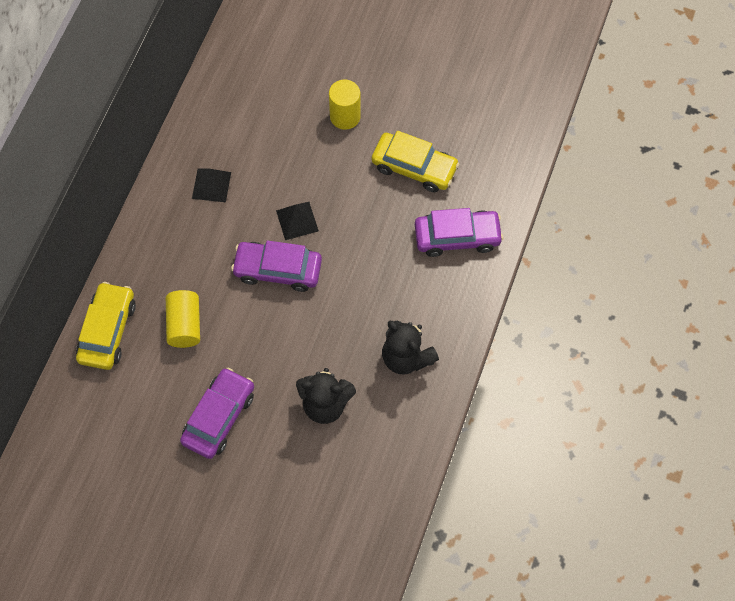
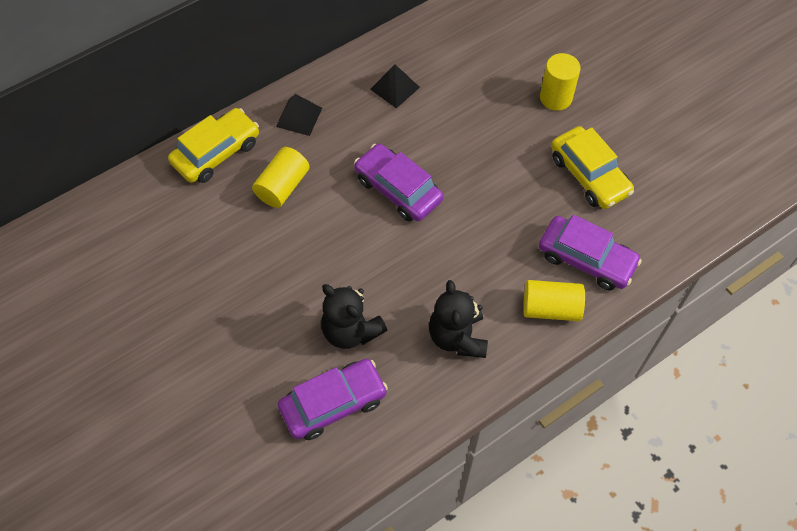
camera: 35 degrees right, 5 degrees down
purple car [180,368,254,459] -> purple car moved to [278,359,388,440]
black pyramid [276,202,319,240] -> black pyramid moved to [276,94,322,136]
none -> yellow cylinder [523,280,585,321]

